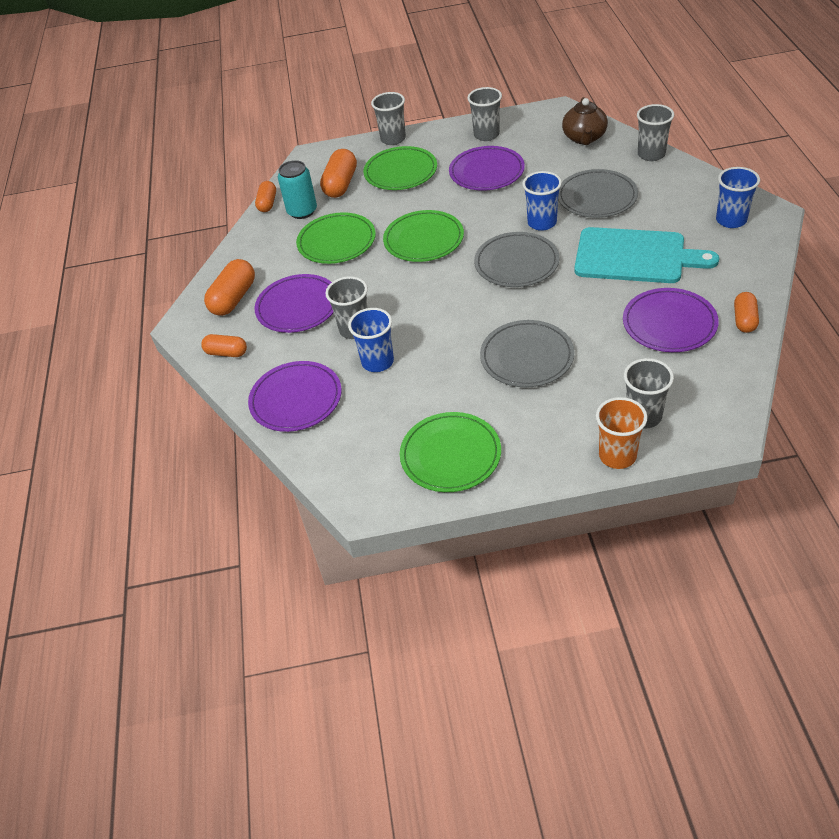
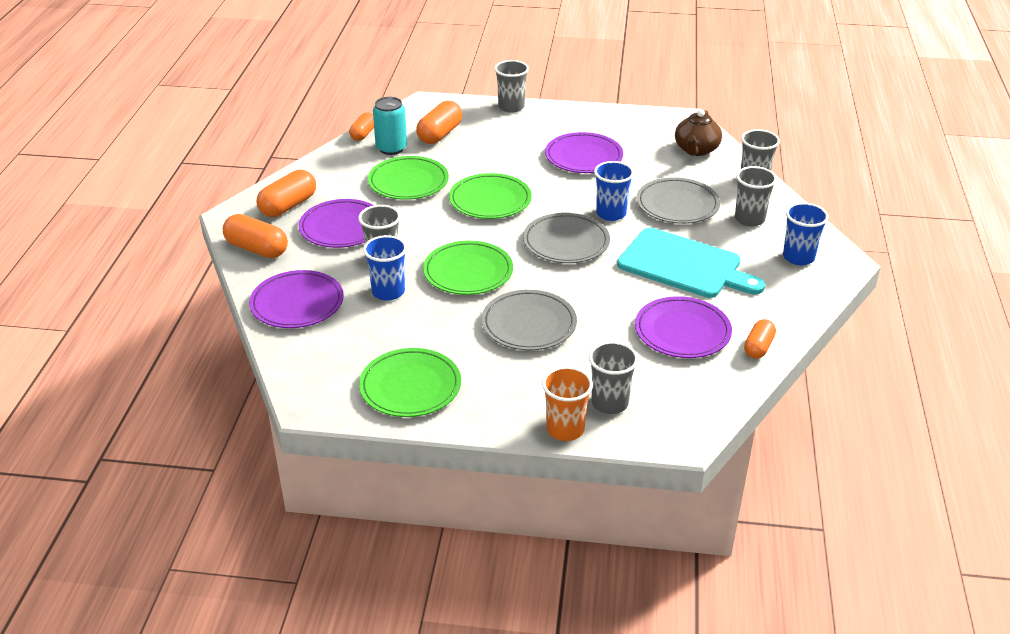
camera: 10 degrees right, 10 degrees down
orange capsule [201,334,247,357] -> orange capsule [223,214,288,258], size x1.58
green plate [363,146,437,190] -> green plate moved to [423,241,513,295]
grey cup [467,87,502,141] -> grey cup moved to [735,166,777,226]

